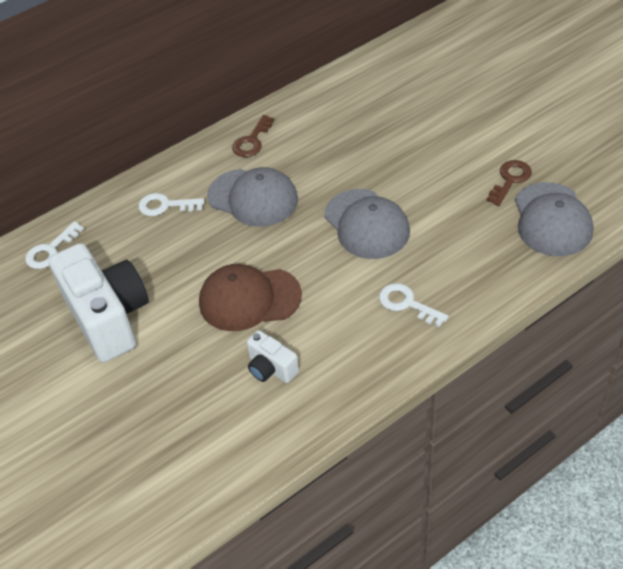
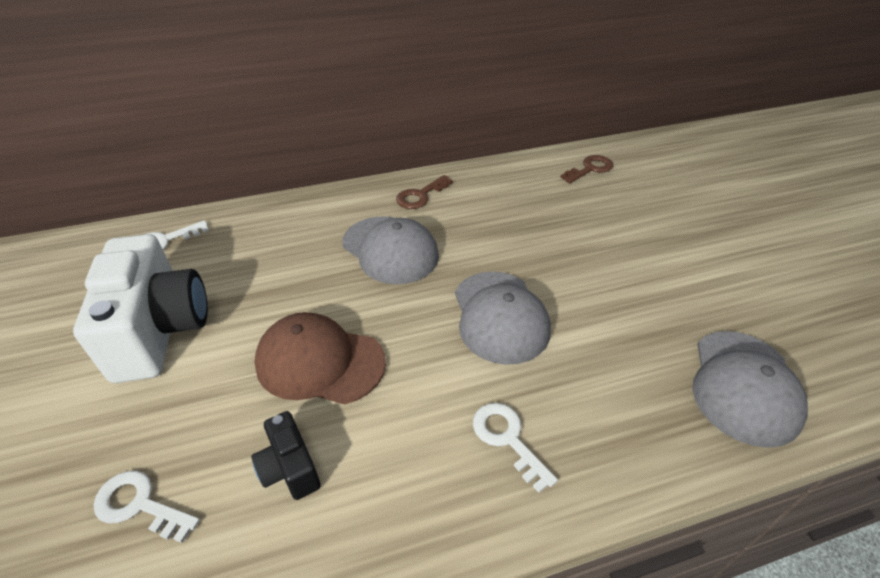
camera: 15 degrees right, 5 degrees down
white key [138,193,205,216] -> white key moved to [94,471,200,543]
white camera [247,330,299,383] -> black camera [251,411,321,500]
brown key [487,160,532,206] -> brown key moved to [560,155,613,183]

